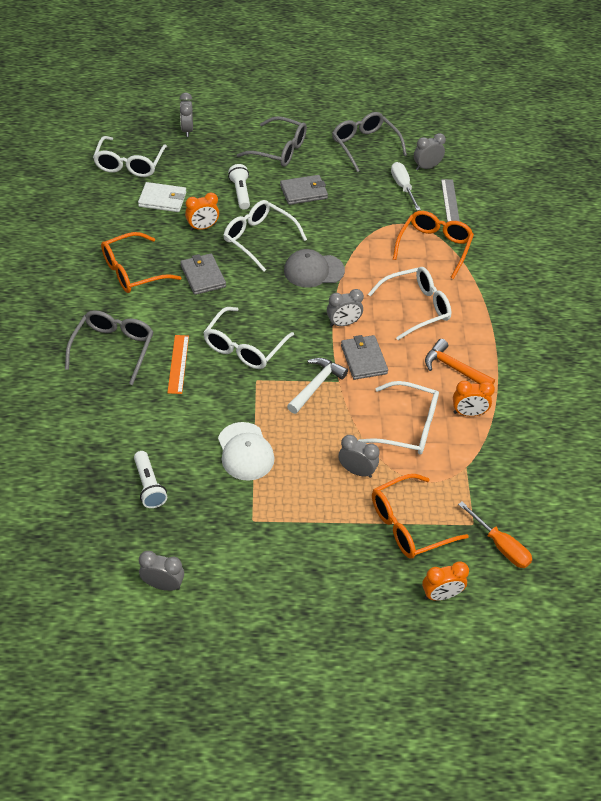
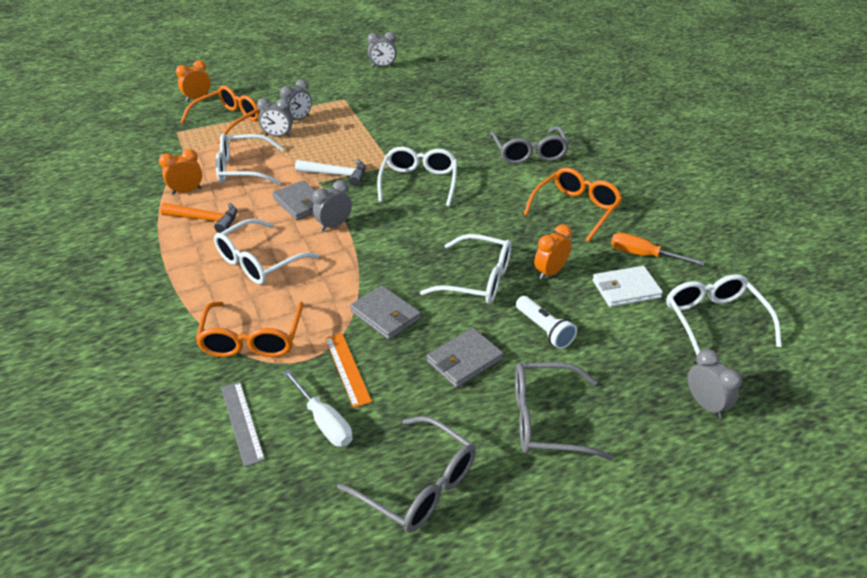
camera: 160 degrees right, 10 degrees down
white flashlight [134,451,167,508] -> none
orange ruler [167,335,189,394] -> orange ruler moved to [325,333,372,408]
grey wallet [180,253,226,295] -> grey wallet moved to [350,285,421,340]
white cap [218,422,274,481] -> none
grey cap [284,249,345,288] -> none
white hammer [287,358,348,414] -> white hammer turned 90 degrees counterclockwise [295,159,366,186]
grey clock [414,133,446,171] -> grey clock moved to [280,80,312,120]
orange screwdriver [458,502,532,568] -> orange screwdriver moved to [611,232,705,266]

